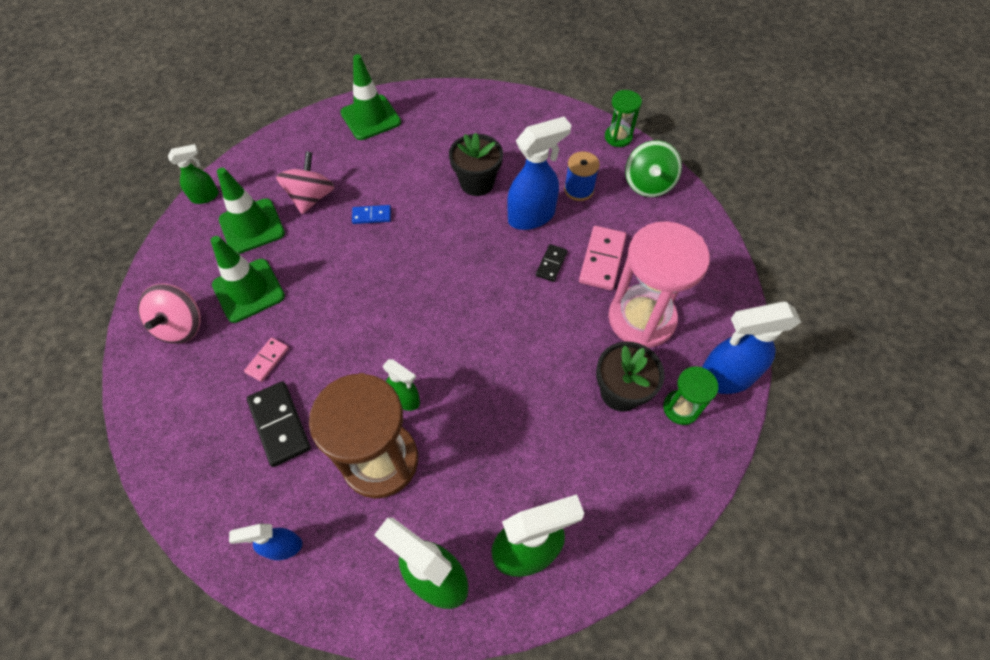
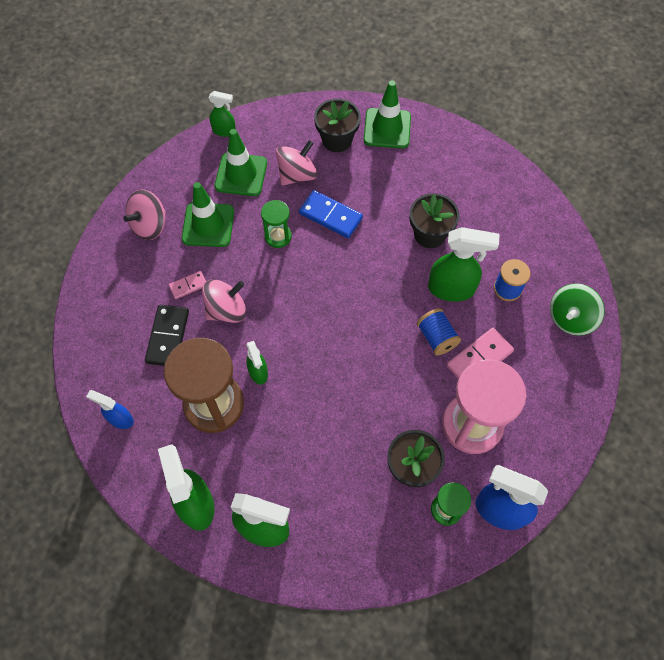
camera: 35 degrees right, 5 degrees up
blue domino [352,205,391,224] -> blue domino [299,190,363,238], size x1.74
blue spray bottle [507,117,571,230] -> green spray bottle [428,227,499,302]
black domino [536,244,568,282] -> blue spool [417,308,461,355]
green hourglass [605,90,642,147] -> green hourglass moved to [261,200,292,248]
none -> pink spinning top [202,279,246,323]
none -> black flower pot [314,99,361,152]

